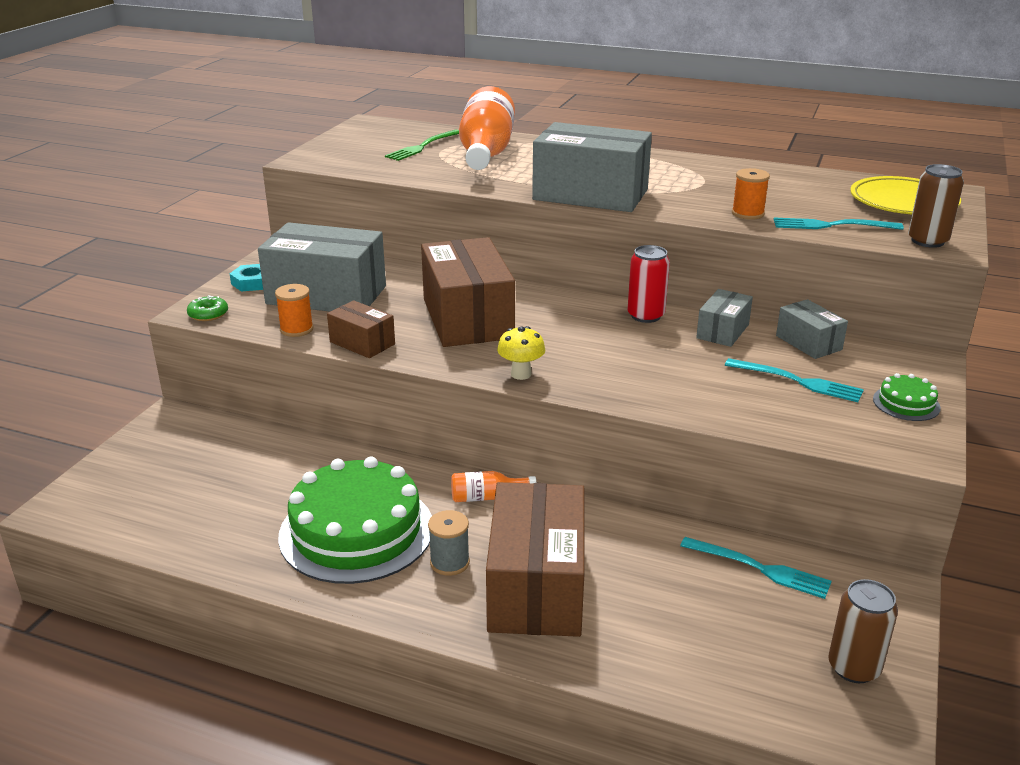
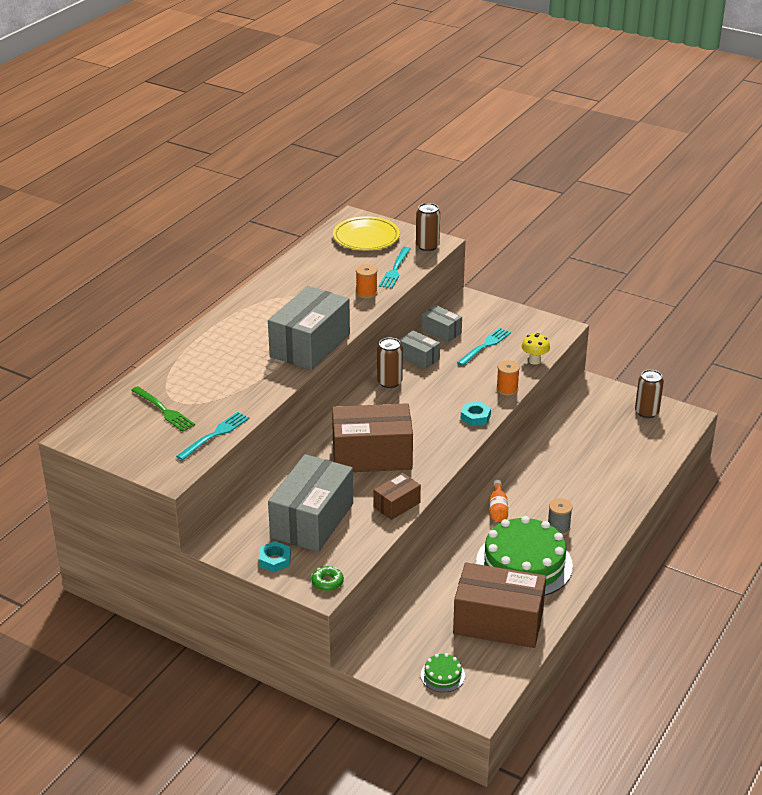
camera: 80 degrees left, 5 degrees up
orange spool [275,284,314,337] -> orange spool moved to [496,360,520,396]
orange bottle [459,86,515,170] -> none
brown box [486,482,584,637] -> brown box moved to [453,562,546,648]
yellow mushroom [497,326,545,380] -> yellow mushroom moved to [522,333,550,365]
red can [628,245,670,323] -> brown can [377,338,403,388]
turquoise fork [680,537,832,599] -> turquoise fork moved to [176,412,249,460]
grey box [776,299,848,359] -> grey box turned 60 degrees clockwise [421,305,462,343]
green cake [873,373,941,421] -> green cake moved to [421,653,465,692]
none -> turquoise nut [461,401,491,426]

